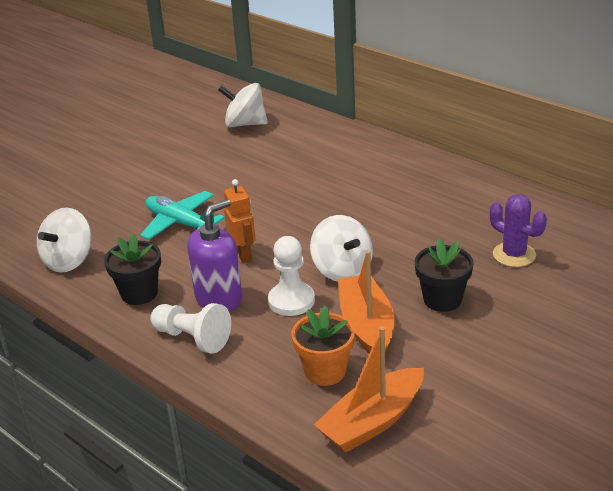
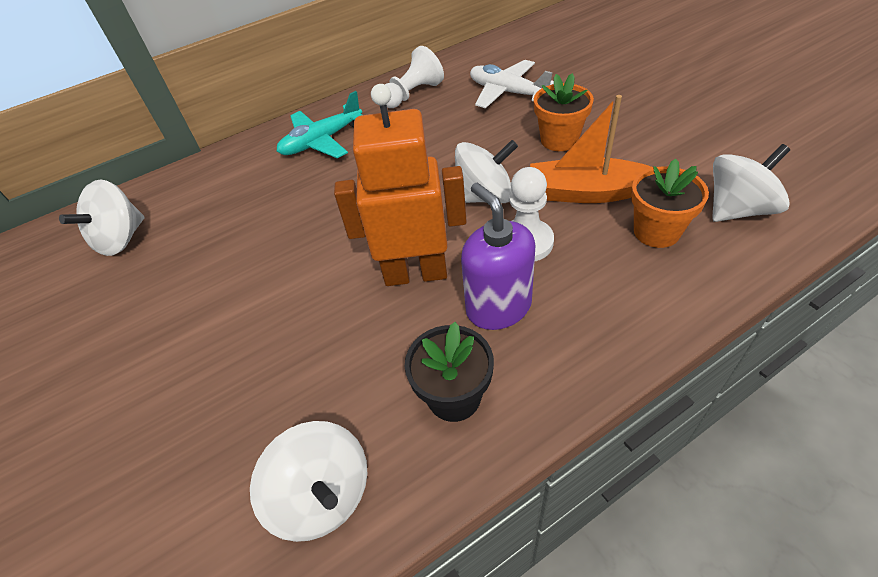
camera: 70 degrees left, 15 degrees up
turquoise plane [140,191,225,240] -> turquoise plane moved to [277,91,362,158]
white pawn [150,303,231,354] -> white pawn moved to [385,46,444,108]
orange robot [224,179,256,263] -> orange robot [334,84,467,286], size x1.82
orange boat [314,326,424,453] -> white spinning top [712,144,790,222]
black flower pot [415,238,474,312] -> orange flower pot [534,73,594,151]
purple cactus [490,194,547,267] -> white plane [470,60,554,109]

